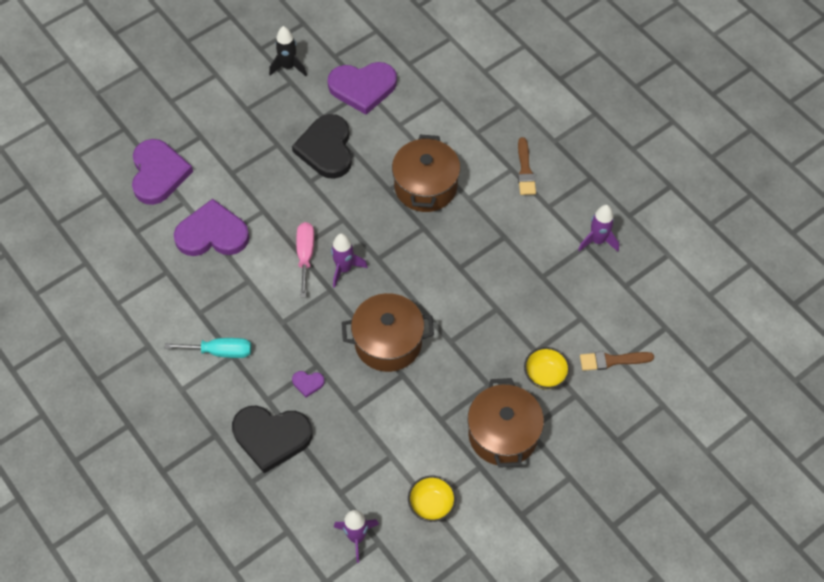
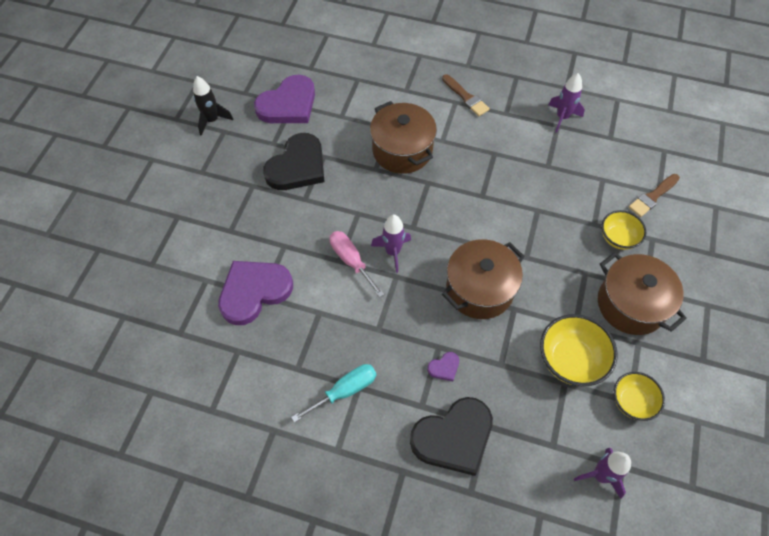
camera: 35 degrees left, 0 degrees up
purple heart [132,139,193,205] -> none
black heart [292,114,352,179] -> black heart turned 105 degrees counterclockwise [263,133,325,190]
none -> yellow bowl [540,314,617,386]

